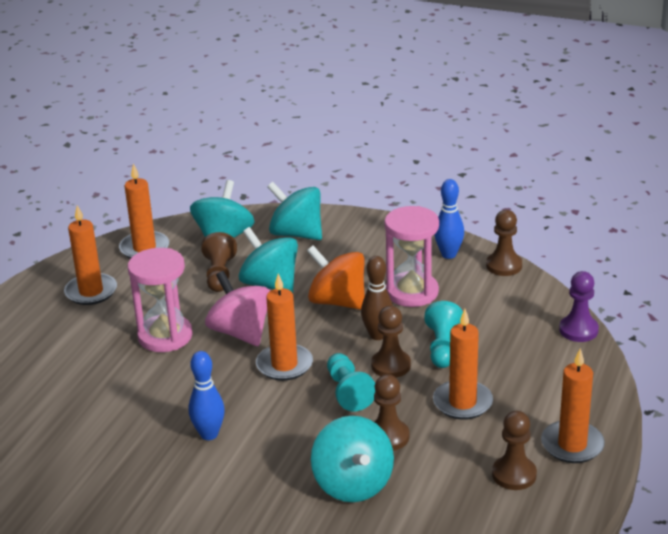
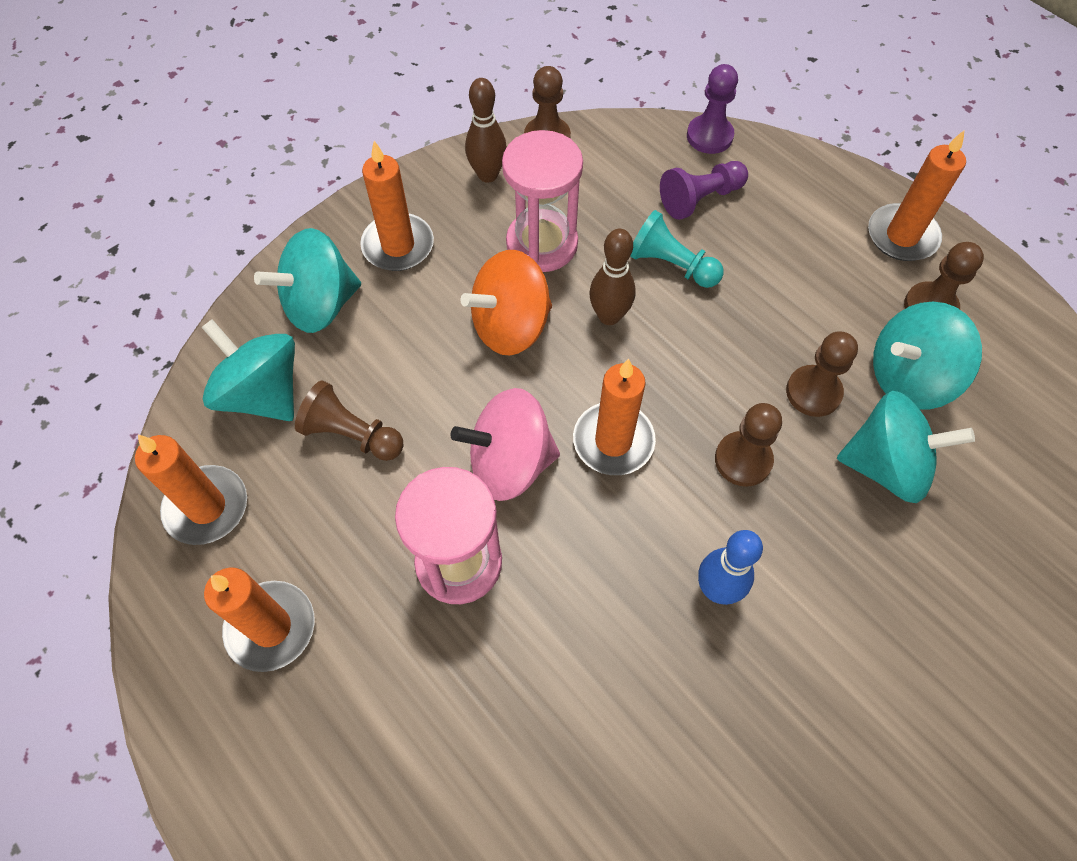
camera: 65 degrees left, 30 degrees up
turquoise spinning top [239,227,298,293] -> turquoise spinning top moved to [873,302,982,410]
turquoise pawn [327,353,375,411] -> none
brown pawn [371,306,411,378] -> brown pawn moved to [715,403,782,487]
orange candle [433,309,493,420] -> orange candle moved to [360,141,434,271]
blue bowling pin [434,179,464,259] -> brown bowling pin [465,78,507,183]
none -> purple pawn [660,161,748,220]

